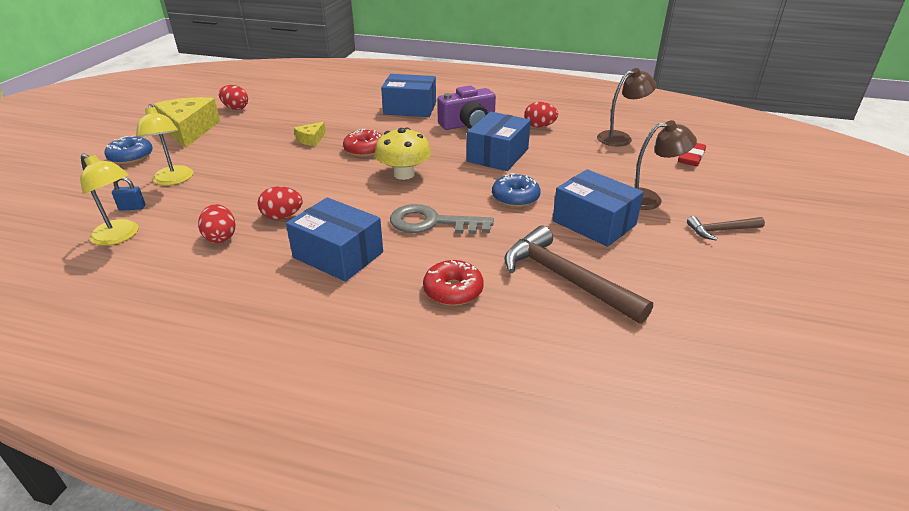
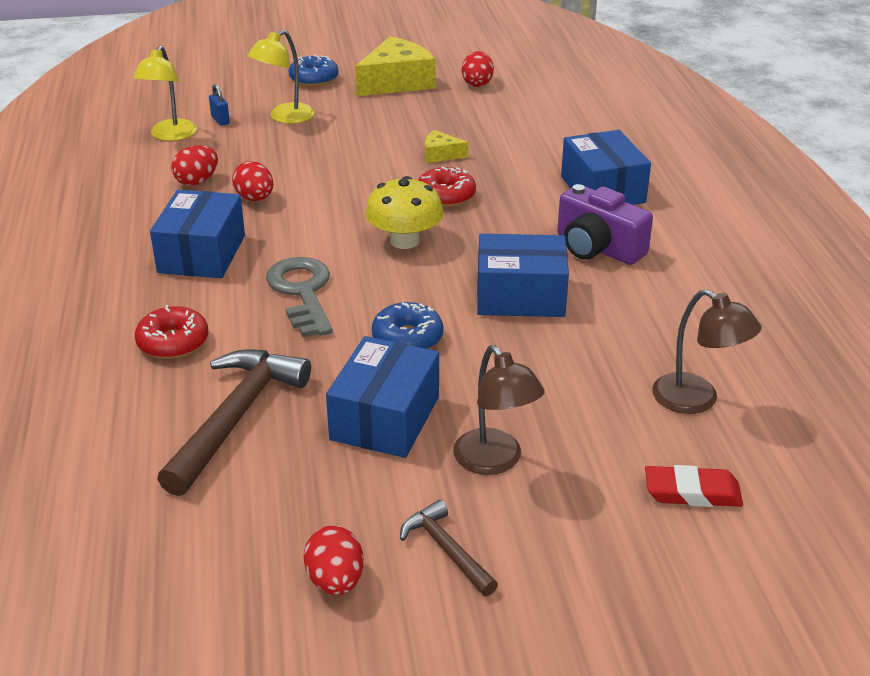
camera: 65 degrees right, 0 degrees up
red egg [524,102,558,127] -> red egg moved to [304,525,364,595]

